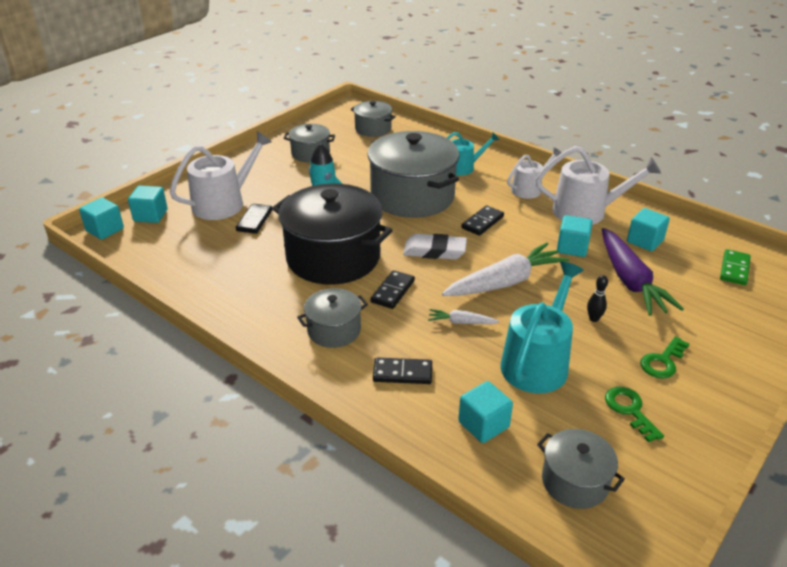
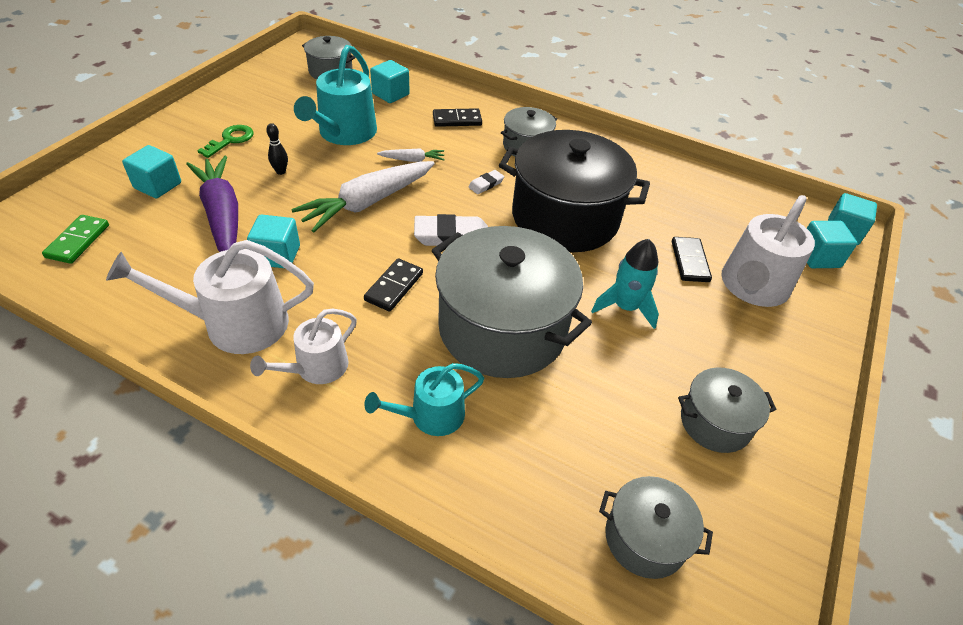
camera: 165 degrees right, 10 degrees up
black domino [370,270,415,309] -> white eraser [468,170,504,194]
green key [605,387,664,442] -> none
turquoise cube [627,208,670,251] -> turquoise cube moved to [122,145,181,198]

